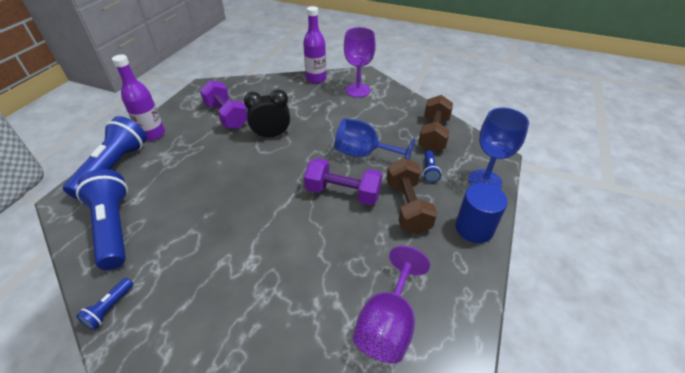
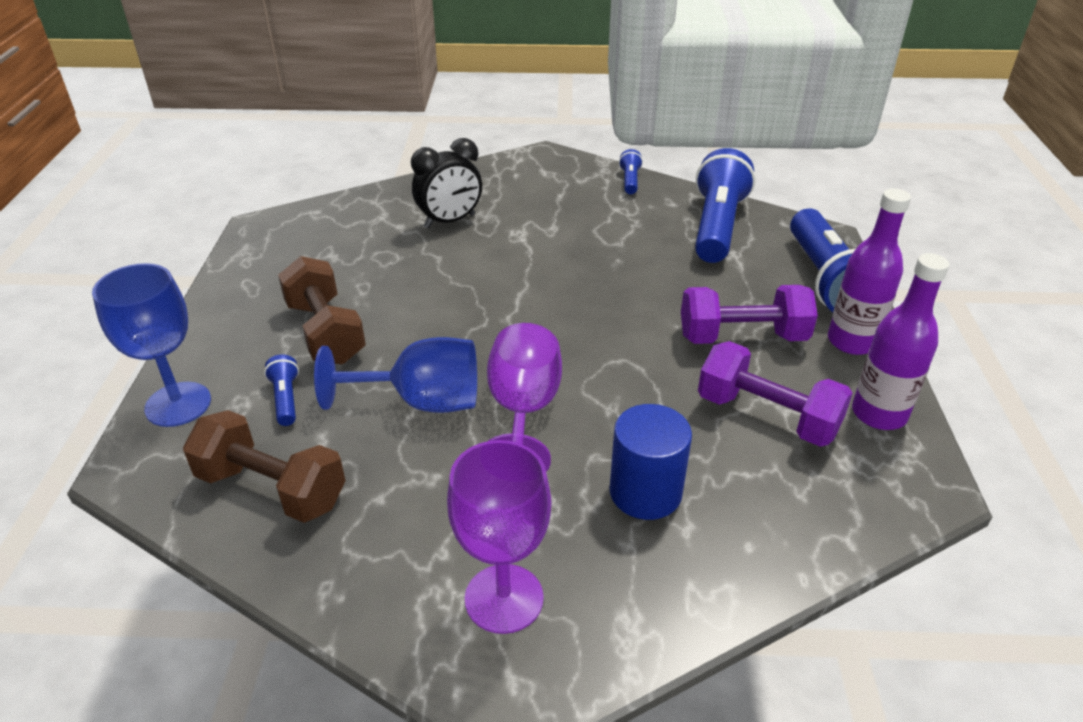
camera: 160 degrees right, 5 degrees down
blue flashlight [76,169,128,270] -> blue flashlight turned 120 degrees counterclockwise [695,148,756,263]
black clock [244,89,290,138] -> black clock moved to [411,138,482,228]
purple bottle [303,6,326,83] -> purple bottle moved to [852,253,950,430]
purple dumbbell [304,158,382,206] -> purple dumbbell moved to [681,285,818,344]
purple goblet [353,246,430,363] -> purple goblet moved to [487,323,562,472]
brown dumbbell [418,95,453,152] -> brown dumbbell turned 60 degrees counterclockwise [183,410,346,523]
blue cylinder [455,183,508,243] -> blue cylinder moved to [609,404,692,520]

